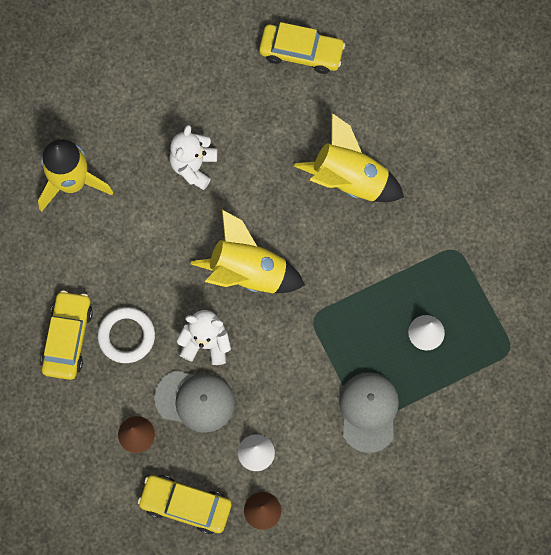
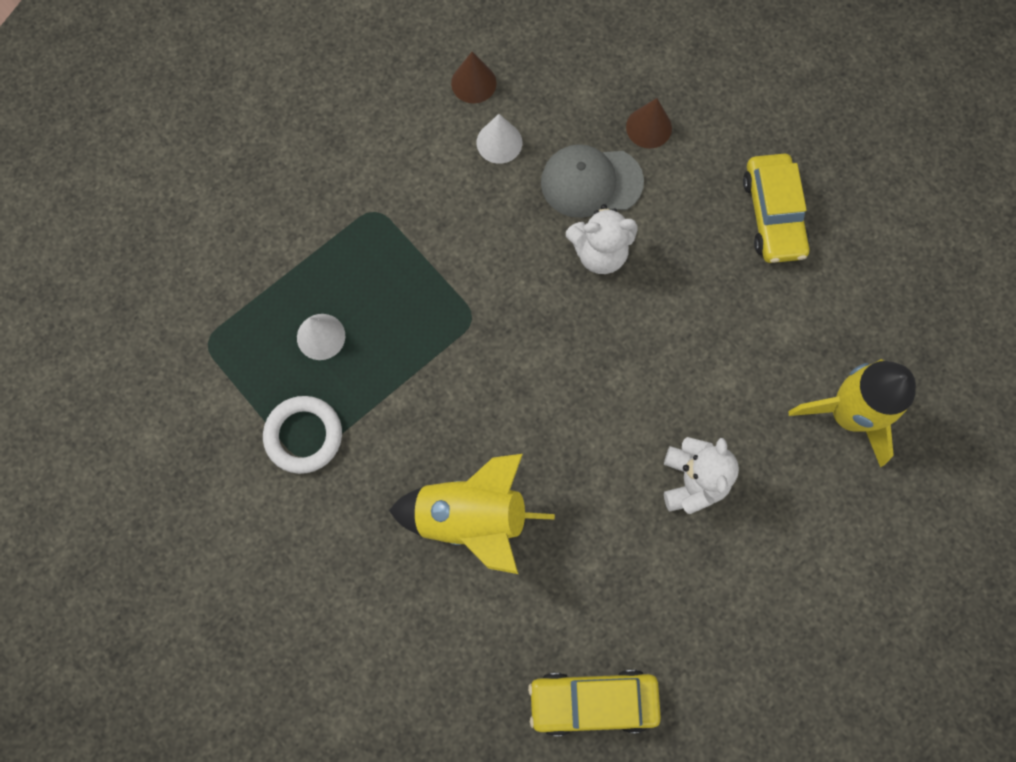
camera: 165 degrees right, 0 degrees up
white ring [98,307,155,363] -> white ring moved to [263,396,342,474]
yellow car [138,475,232,534] -> none
yellow rocket [191,210,305,293] -> none
grey cap [339,372,399,453] -> none

